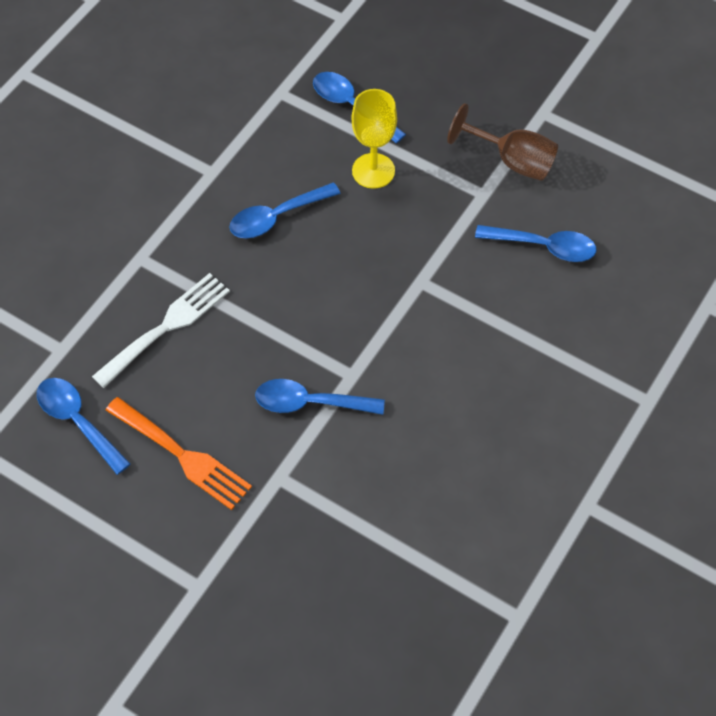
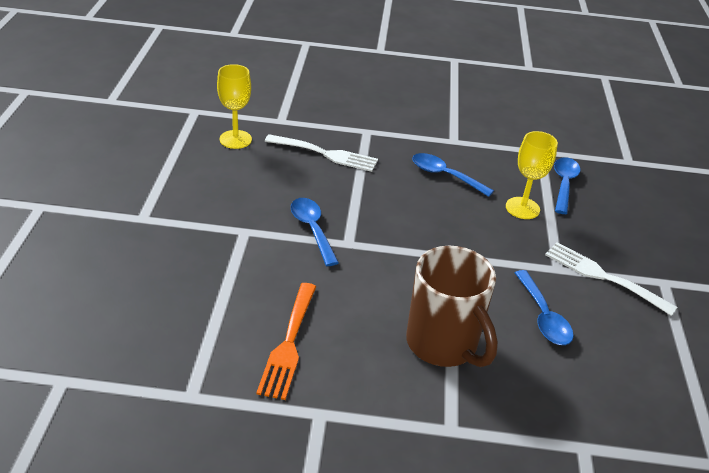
camera: 60 degrees right, 20 degrees down
blue spoon [37,378,131,475] -> yellow goblet [217,64,252,149]
orange fork [106,397,252,510] -> orange fork moved to [256,283,316,400]
brown goblet [447,103,558,181] -> white fork [545,242,677,316]
none -> brown mug [406,246,498,367]

